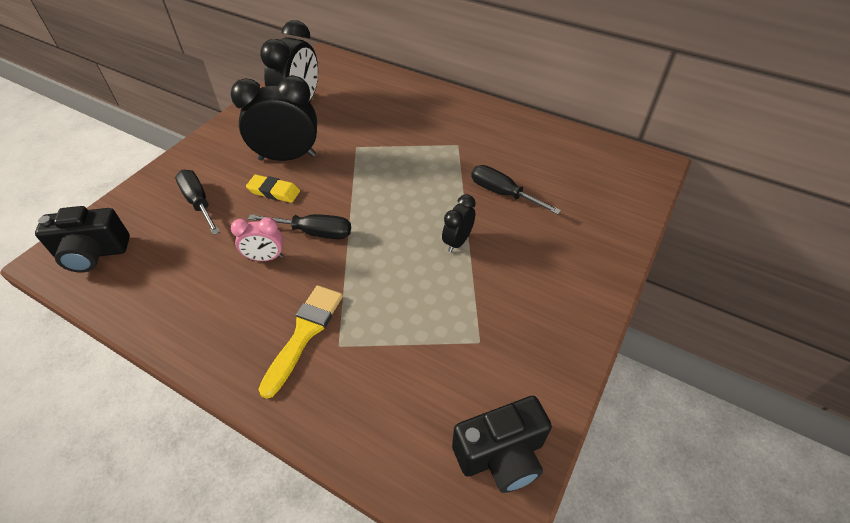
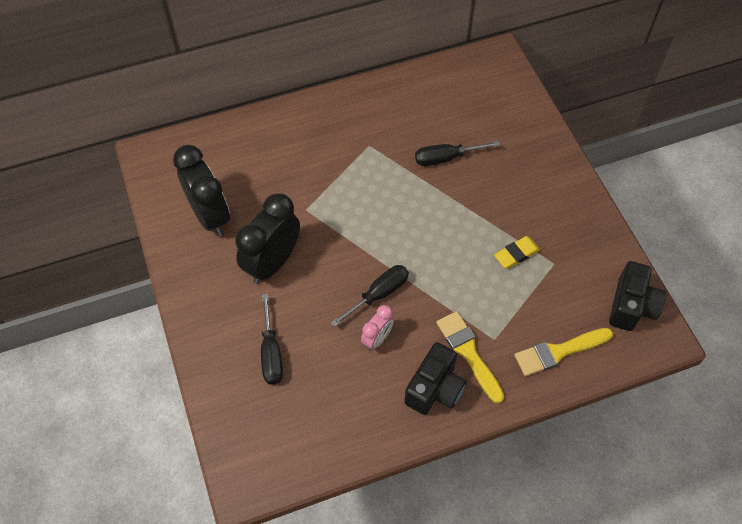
camera: 50 degrees left, 10 degrees up
black camera [35,206,130,273] -> black camera moved to [404,342,466,415]
black screwdriver [175,170,220,235] -> black screwdriver turned 105 degrees counterclockwise [261,294,283,385]
yellow eraser [246,175,300,203] -> yellow eraser moved to [494,236,540,269]
black clock [442,194,476,253] -> none
none -> yellow brush [514,328,613,376]

